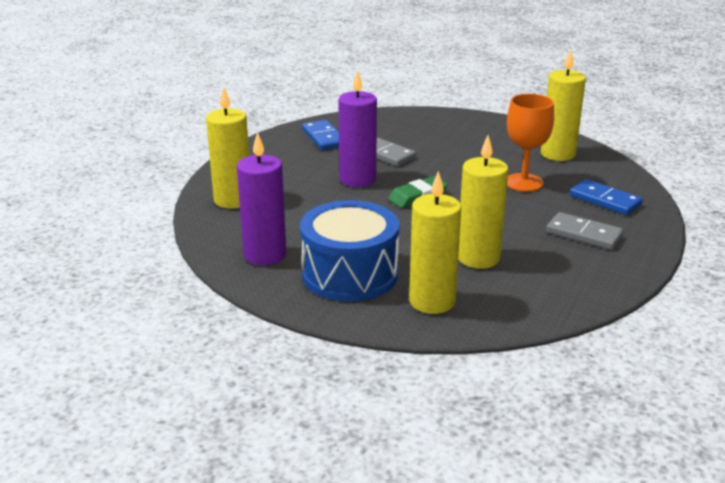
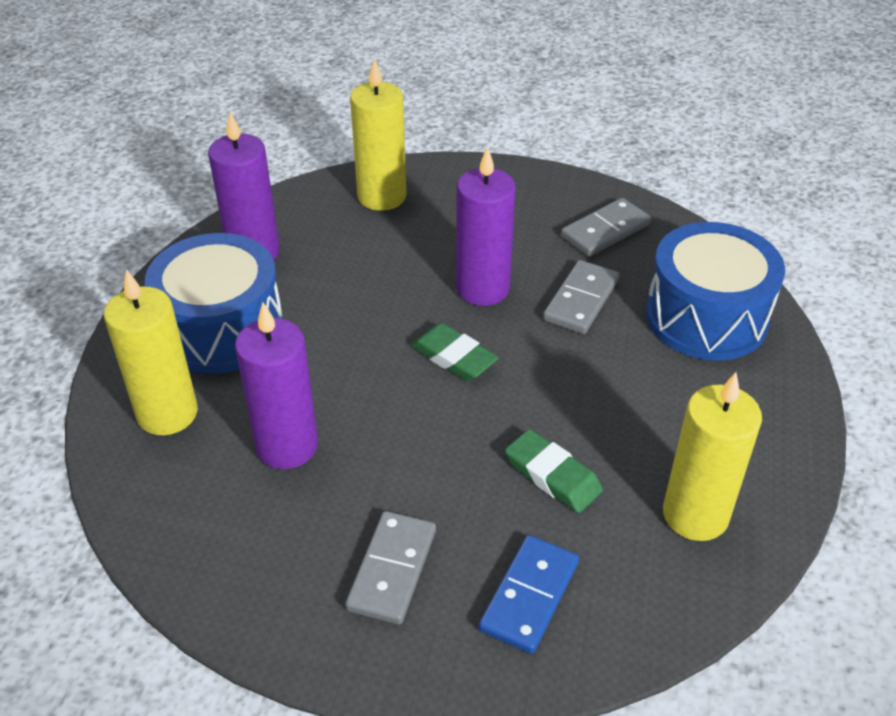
camera: 75 degrees right, 15 degrees up
blue domino [302,120,339,150] -> grey domino [561,198,651,257]
yellow candle [458,135,508,269] -> purple candle [235,302,318,469]
orange goblet [507,94,554,192] -> green eraser [505,429,603,513]
none -> blue drum [646,222,785,360]

